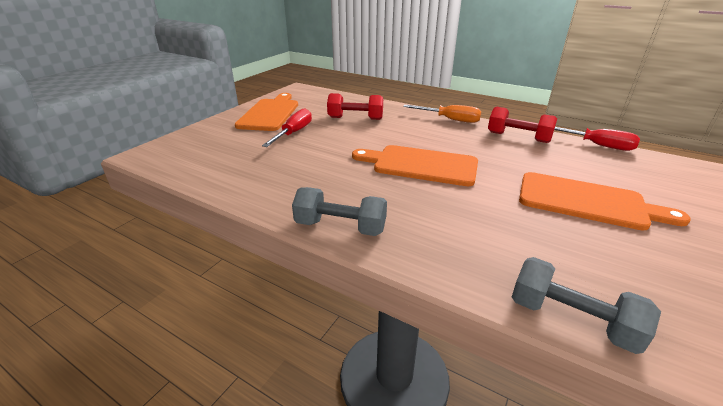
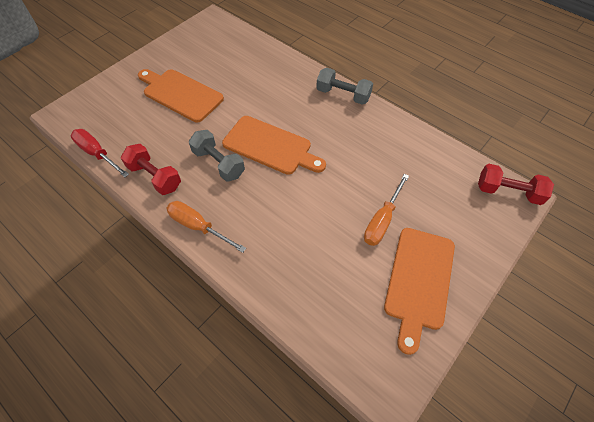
camera: 170 degrees left, 25 degrees up
red screwdriver [262,108,312,147] -> orange screwdriver [364,174,409,246]
red dumbbell [327,93,383,120] -> red dumbbell moved to [478,164,554,205]
grey dumbbell [512,257,661,354] -> grey dumbbell moved to [189,130,245,182]

